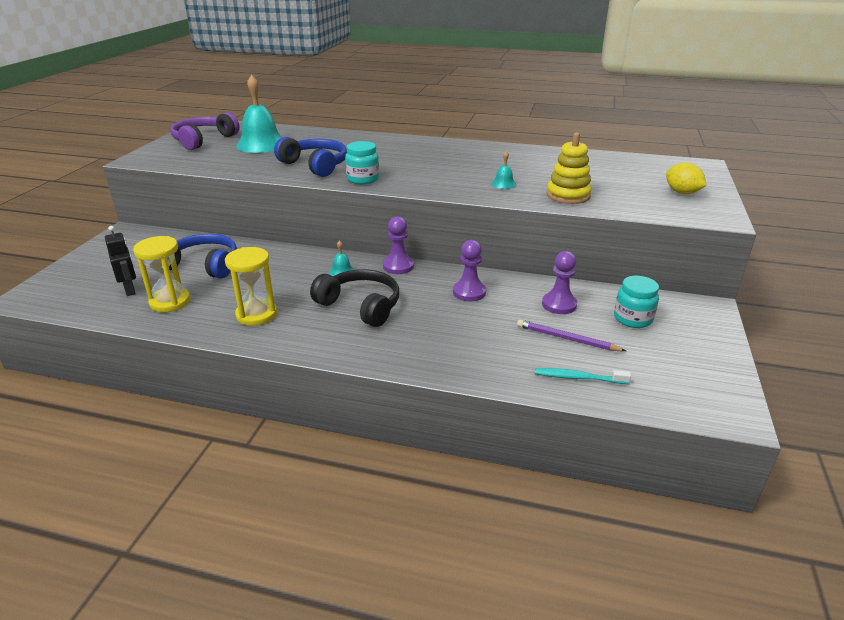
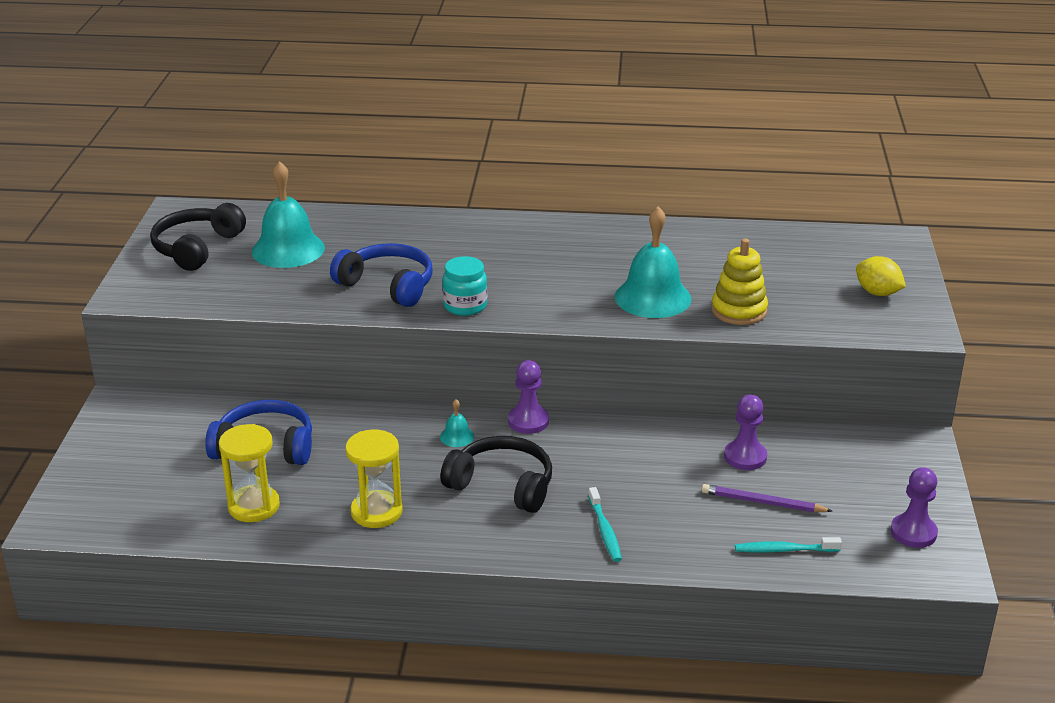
camera: 10 degrees left, 0 degrees up
black robot [105,226,136,296] -> none
purple headphones [170,112,240,150] -> black headphones [150,203,246,271]
purple pawn [453,240,486,301] -> purple pawn moved to [890,467,938,548]
turquoise bell [491,151,516,189] -> turquoise bell [615,206,692,318], size x2.31
turquoise jar [614,276,659,328] -> none
none -> turquoise toothbrush [588,487,622,562]

